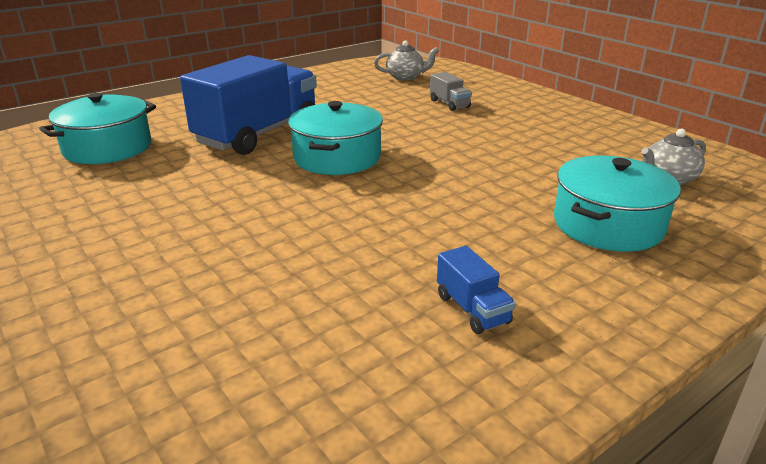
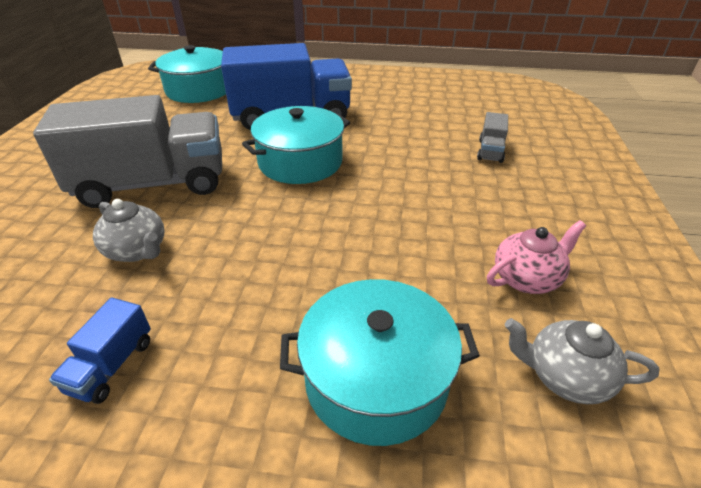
camera: 45 degrees right, 10 degrees up
grey teapot [374,40,439,81] -> grey teapot moved to [93,199,164,262]
none -> grey truck [33,95,222,208]
none -> pink teapot [487,220,586,294]

